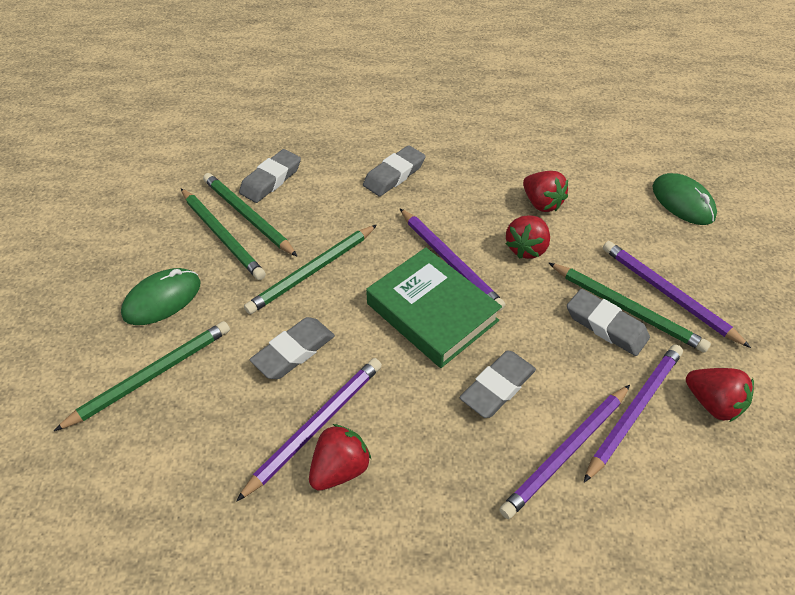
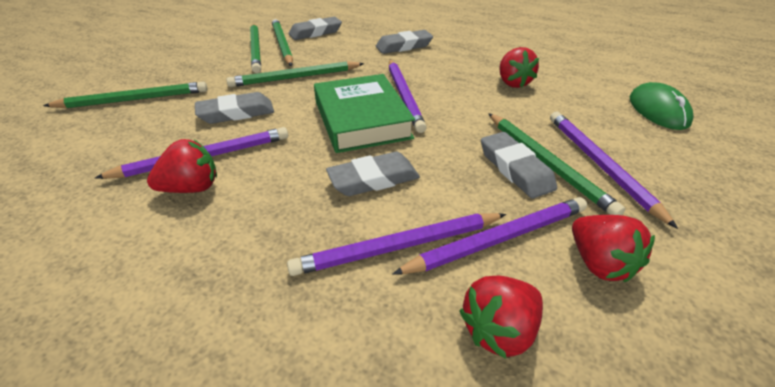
camera: 25 degrees right, 10 degrees down
green mouse [121,268,201,325] -> none
red strawberry [506,215,550,259] -> red strawberry moved to [460,276,543,359]

